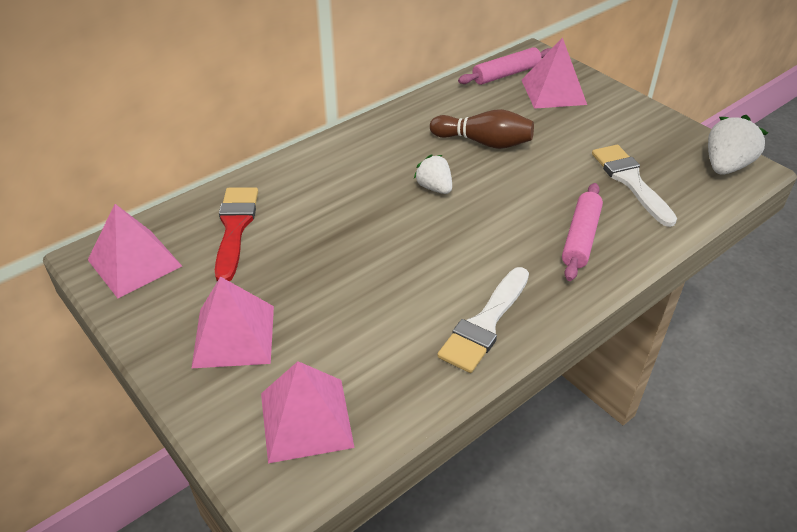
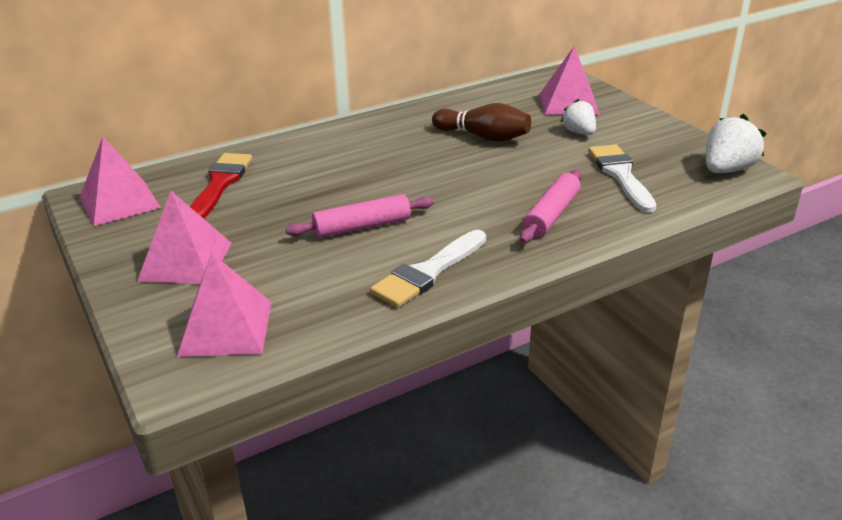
camera: 10 degrees right, 10 degrees down
white strawberry [414,154,452,194] -> white strawberry moved to [561,99,596,135]
pink rolling pin [458,47,551,85] -> pink rolling pin moved to [285,194,434,238]

